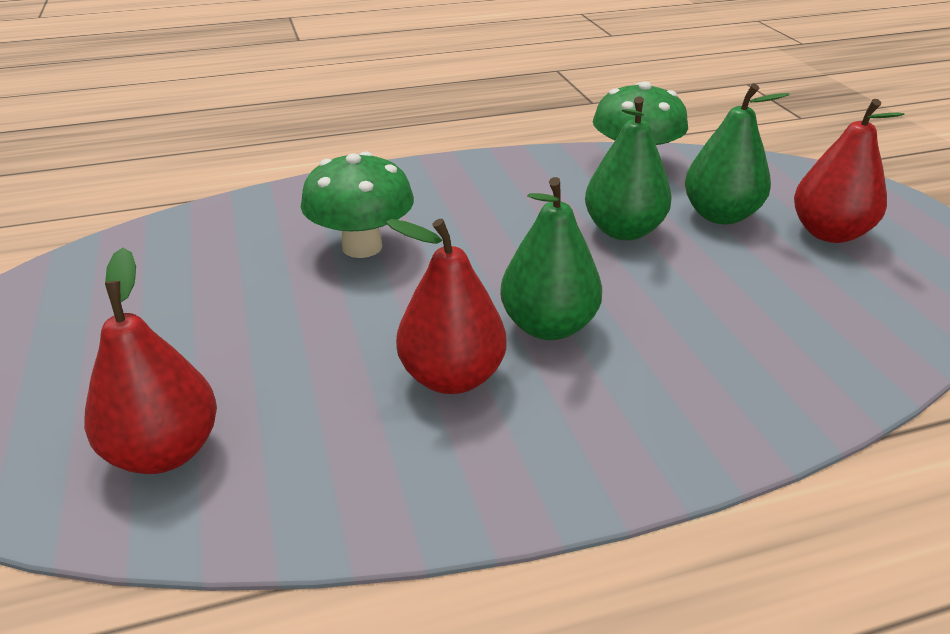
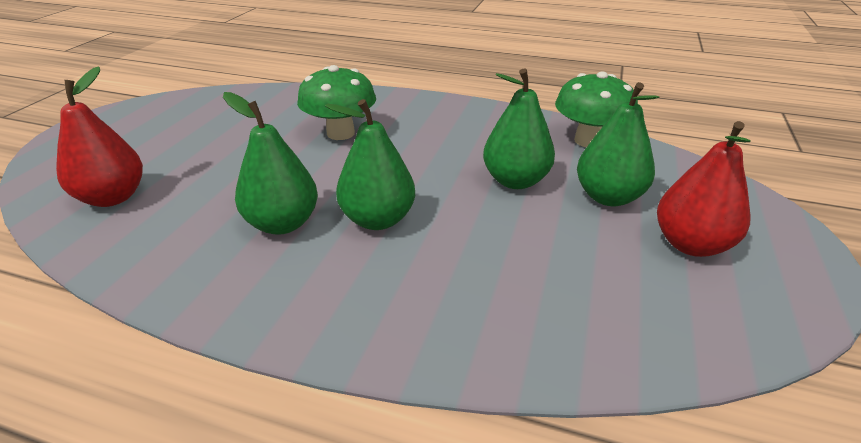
camera: 35 degrees right, 0 degrees up
red pear [386,219,507,394] -> green pear [223,92,318,235]

